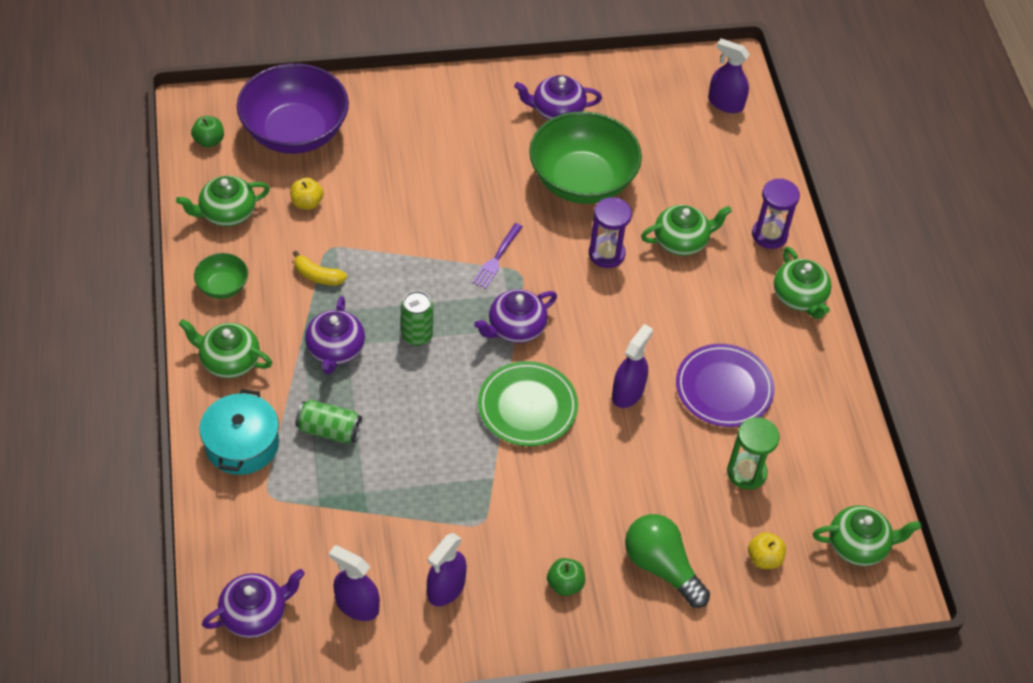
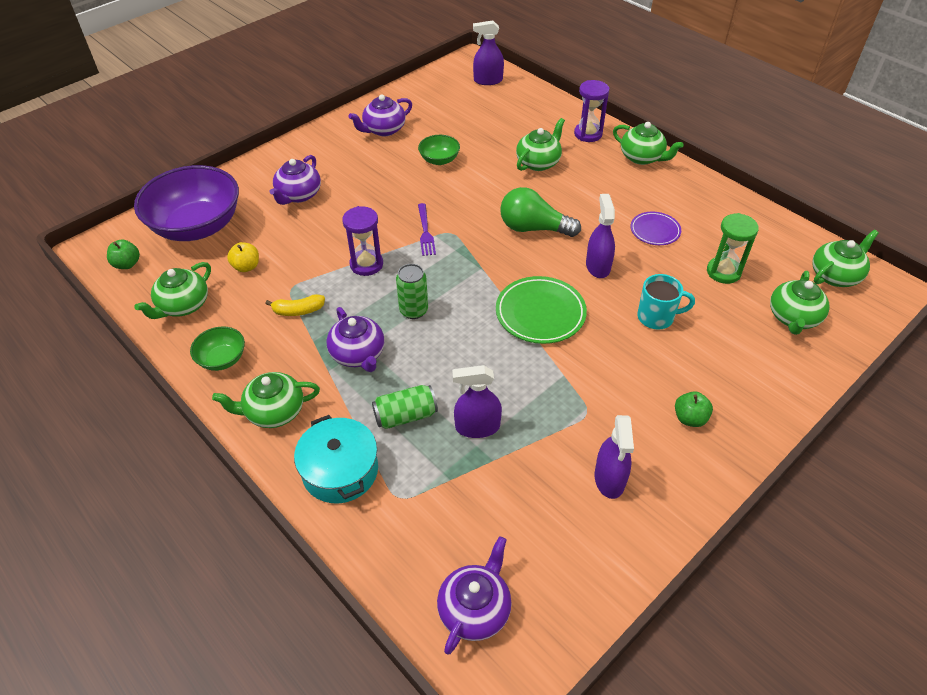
camera: 30 degrees left, 5 degrees down
purple spray bottle [329,545,380,621] -> purple spray bottle moved to [452,365,502,438]
purple teapot [474,289,557,343] -> purple teapot moved to [270,155,321,205]
green bowl [529,111,642,204] -> green bowl [418,135,460,165], size x0.46
purple hourglass [589,197,632,268] -> purple hourglass moved to [342,206,383,276]
green light bulb [625,514,710,608] -> green light bulb moved to [500,187,581,237]
purple plate [676,344,775,427] -> purple plate [631,212,681,245], size x0.61
yellow apple [748,532,786,569] -> green teapot [770,271,829,335]
none -> turquoise mug [637,274,695,330]

